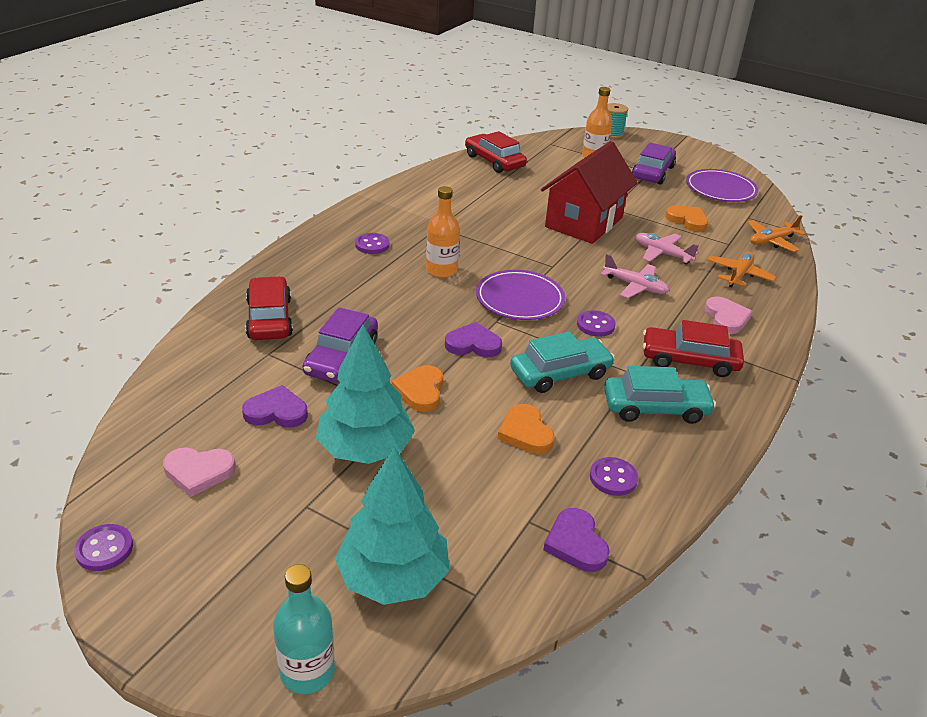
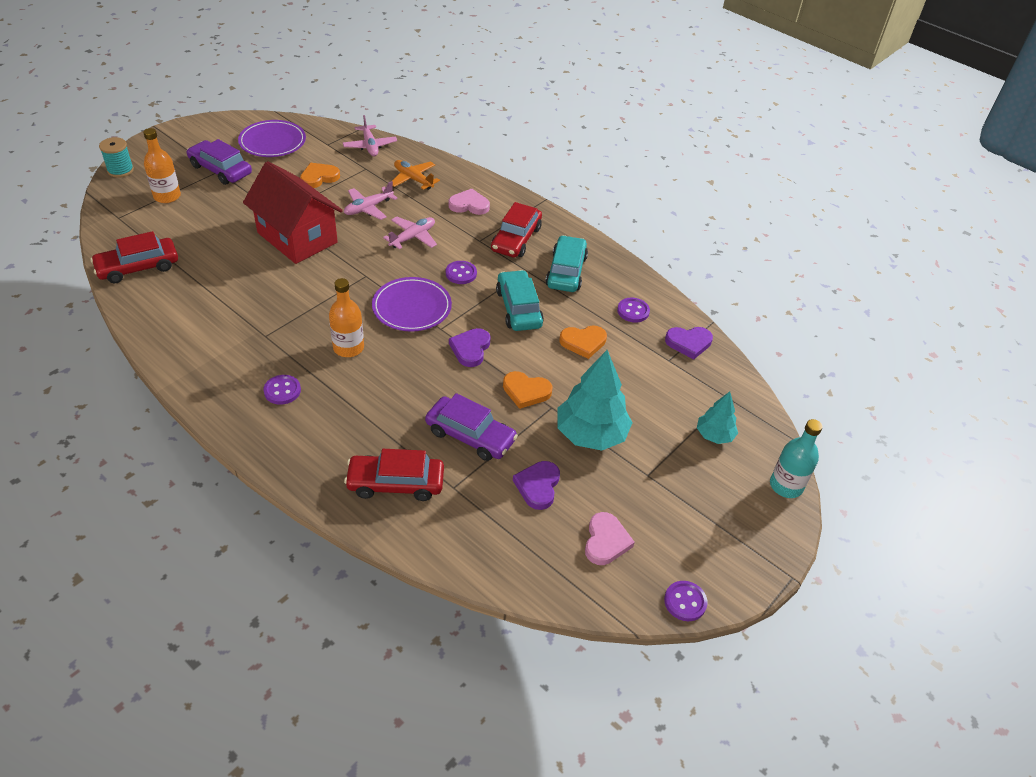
camera: 80 degrees left, 10 degrees up
turquoise tree [334,447,450,605] -> turquoise tree [697,392,738,444], size x0.55
orange plane [747,215,806,252] -> pink plane [343,115,397,156]

